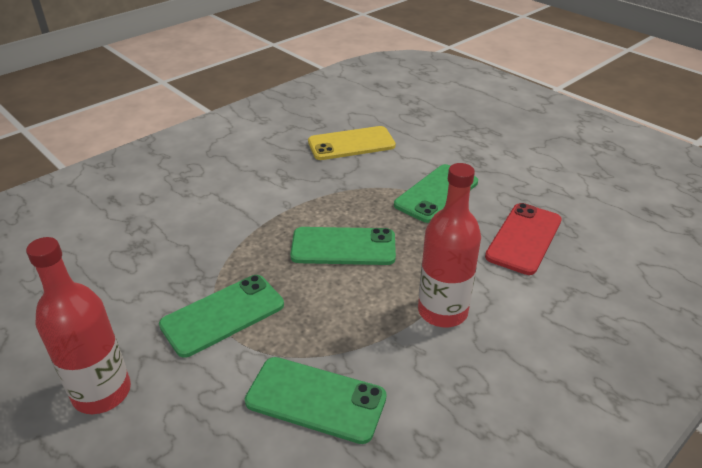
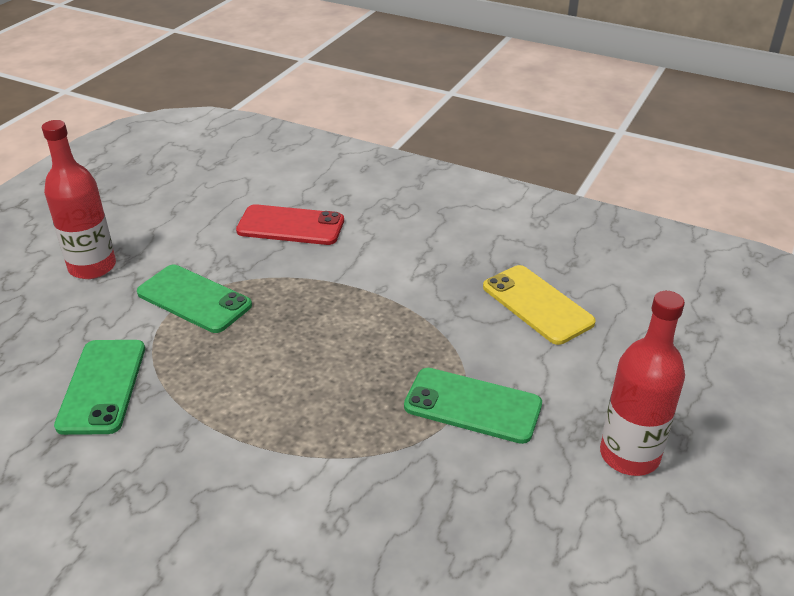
camera: 70 degrees right, 0 degrees up
green phone [290,227,396,265] -> none
red bottle [418,163,481,328] -> red bottle moved to [600,291,685,476]
red phone [485,203,562,275] -> red phone moved to [236,204,344,245]

